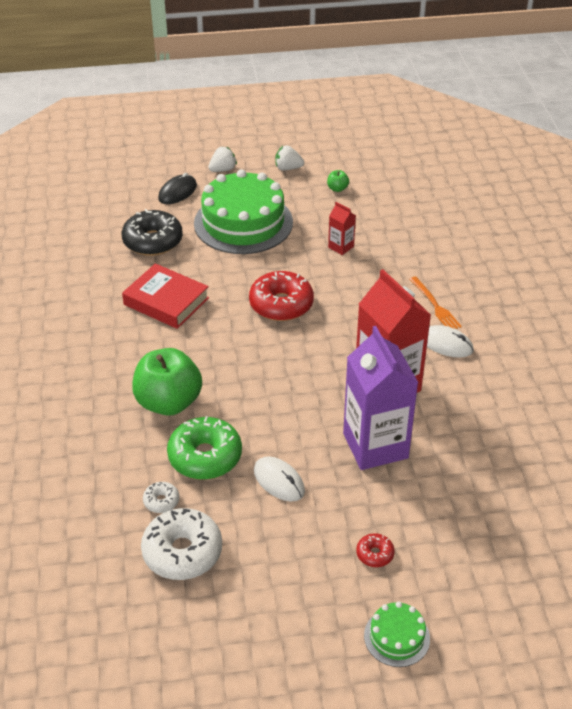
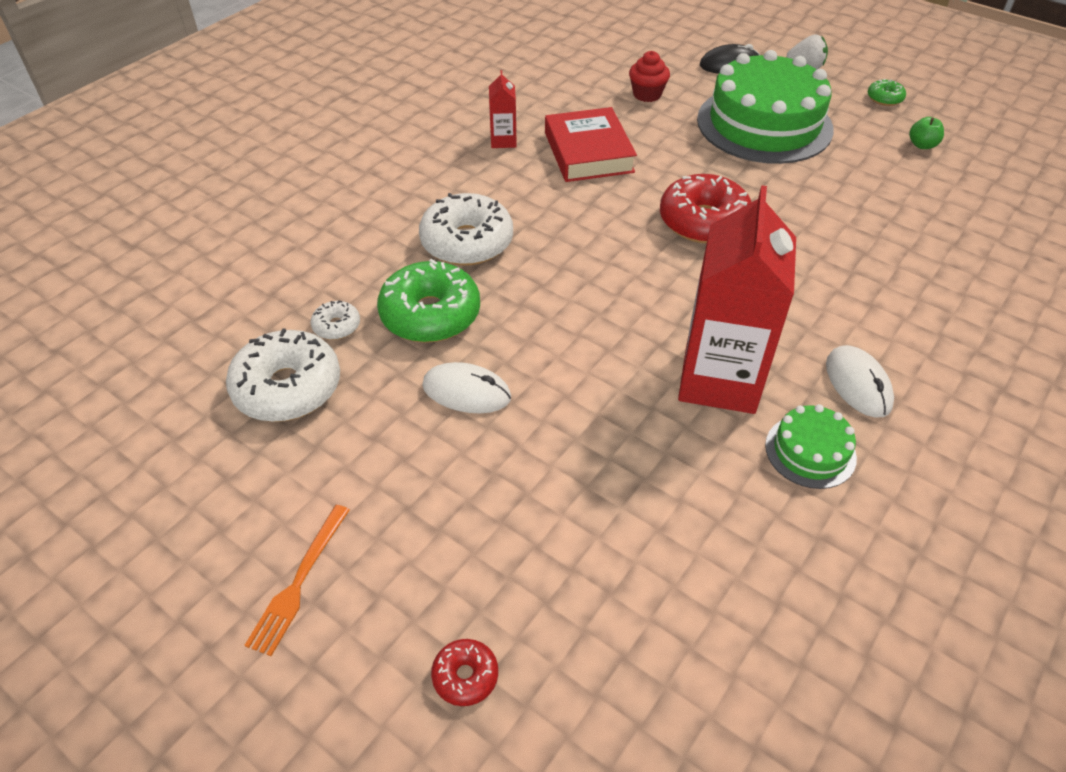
camera: 45 degrees right, 5 degrees up
black donut [122,209,183,256] -> red cupcake [629,51,670,102]
green apple [132,348,202,416] -> white donut [419,193,513,266]
white mouse [254,456,305,501] -> white mouse turned 75 degrees counterclockwise [422,362,511,413]
white strawberry [275,145,304,171] -> green donut [868,79,906,106]
red carton [328,202,356,255] -> red carton moved to [489,70,517,148]
purple carton [343,326,419,470] -> none
red donut [356,533,395,567] -> red donut moved to [431,639,498,706]
green cake [364,601,430,667] -> green cake moved to [765,404,857,489]
orange fork [409,276,462,329] -> orange fork moved to [244,505,350,656]

